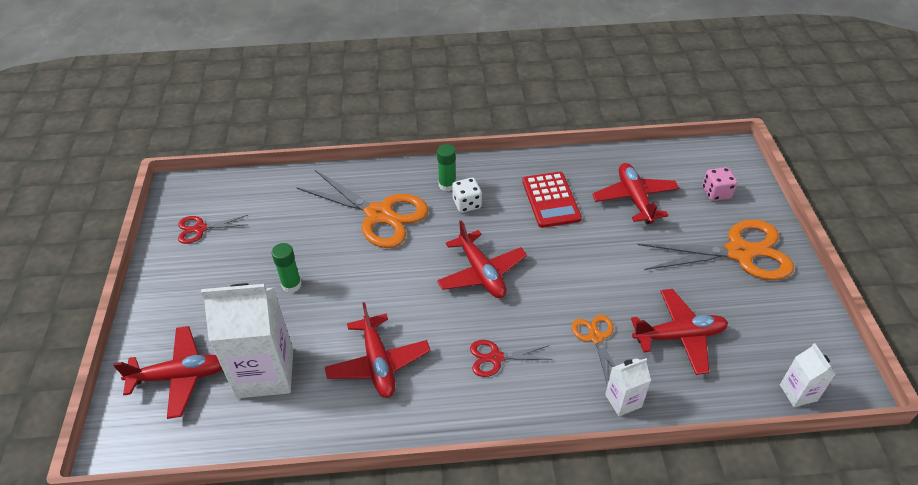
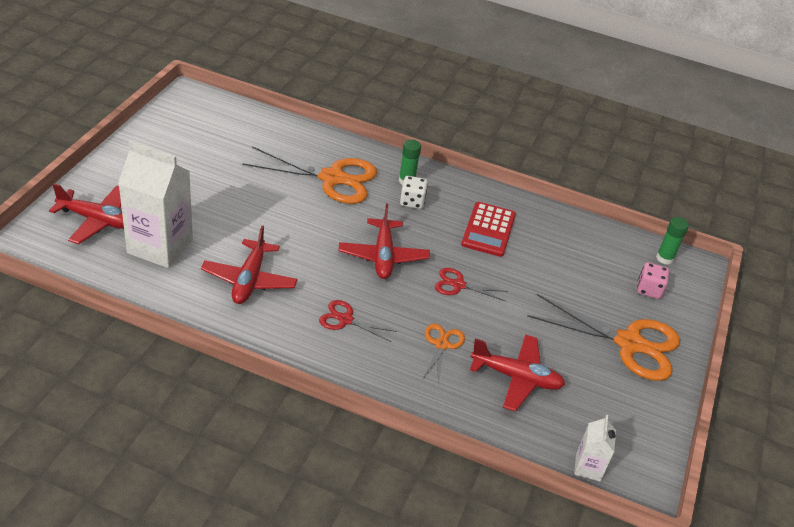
camera: 20 degrees right, 5 degrees down
red scissors [178,215,248,244] -> red scissors moved to [435,268,508,301]
green glue stick [271,243,302,293] -> green glue stick moved to [656,217,689,265]
orange scissors [296,169,429,248] -> orange scissors turned 45 degrees counterclockwise [242,146,377,204]
red plane [592,163,679,224] -> none
white carton [605,358,651,416] -> none

